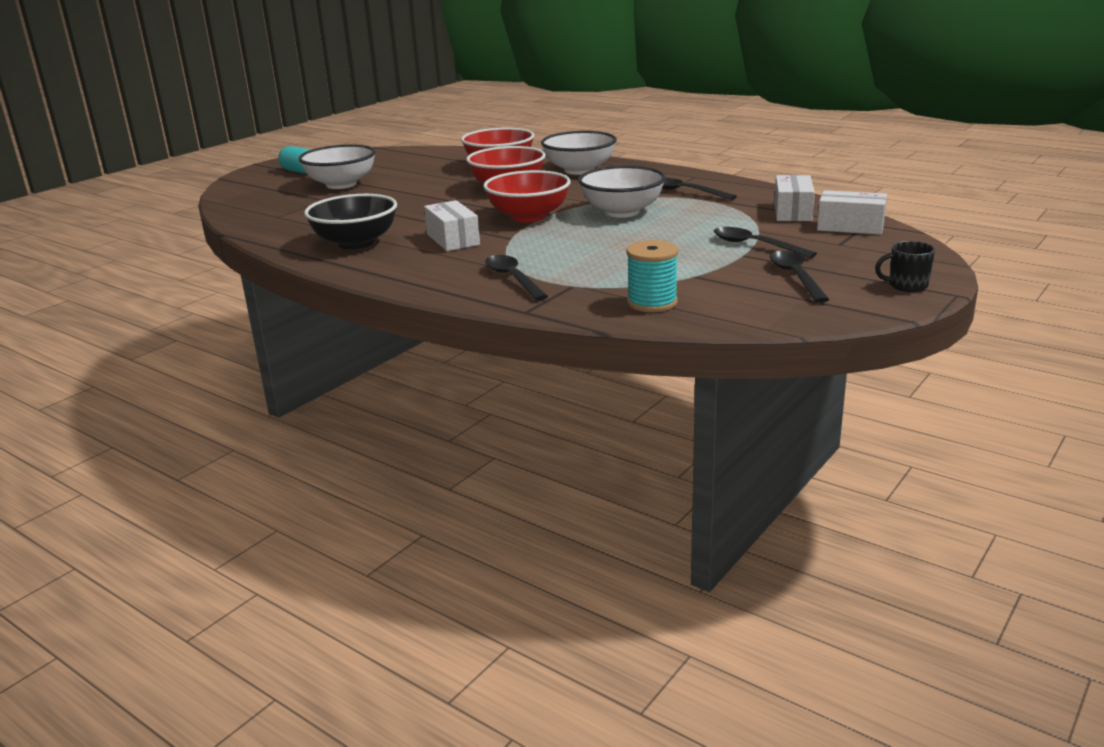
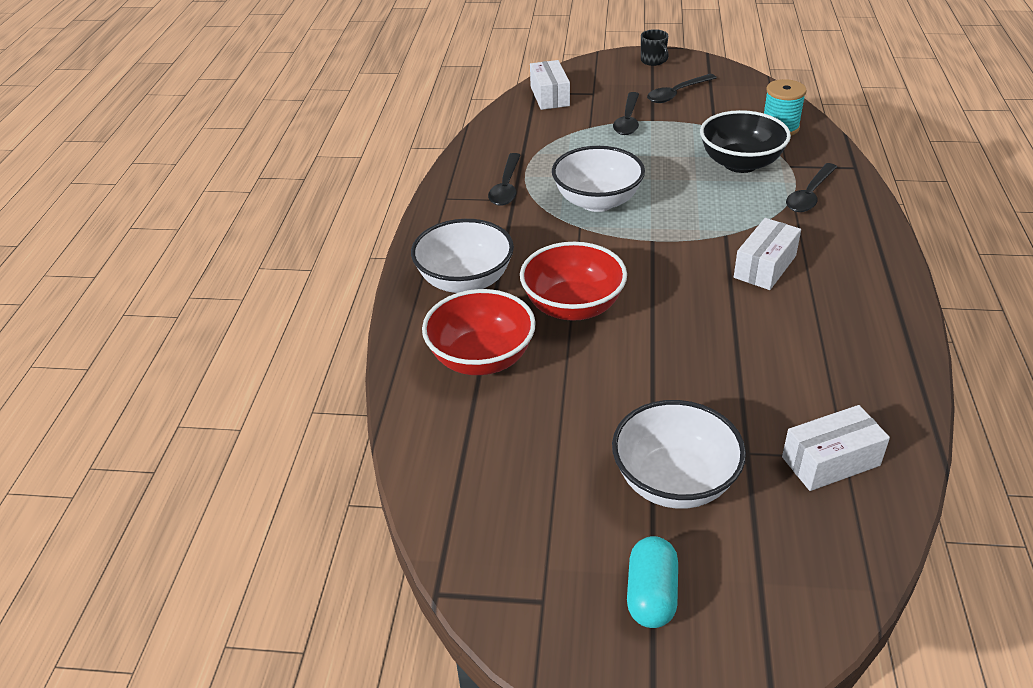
camera: 120 degrees left, 15 degrees up
black bowl [304,194,397,249] -> black bowl moved to [700,110,791,173]
red bowl [483,170,571,222] -> none
white box [774,175,815,221] -> white box moved to [782,405,890,491]

